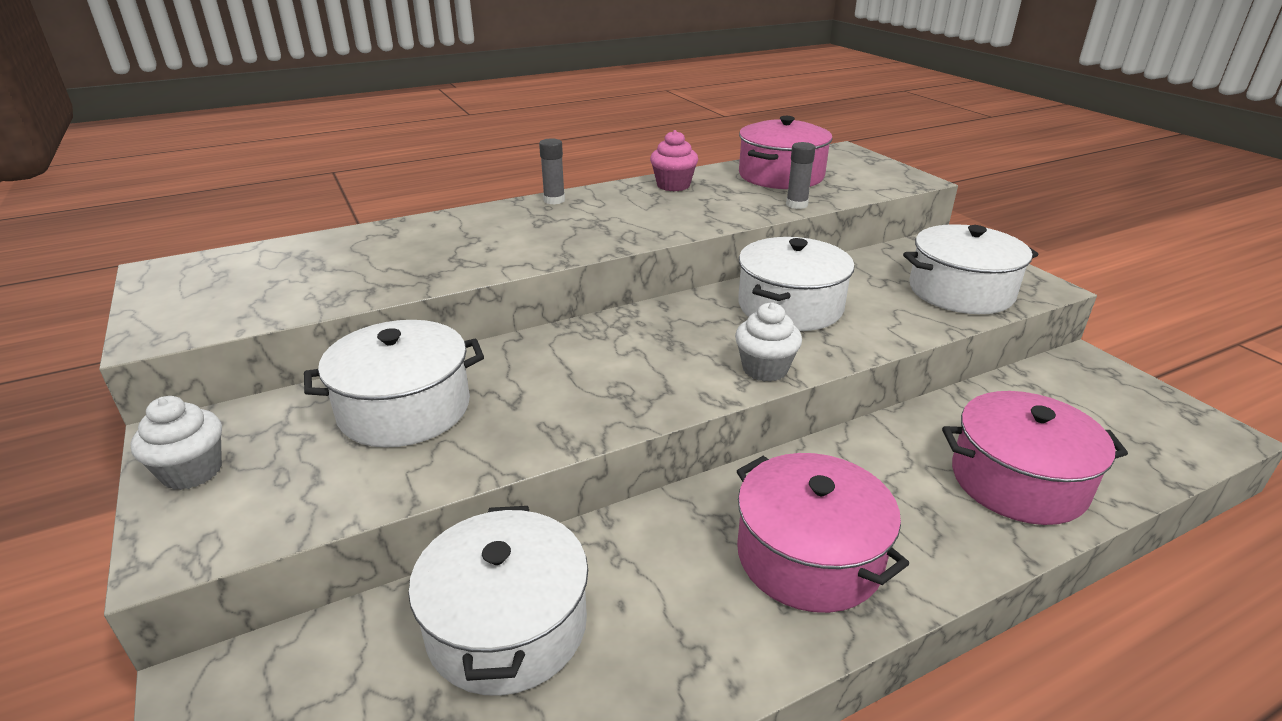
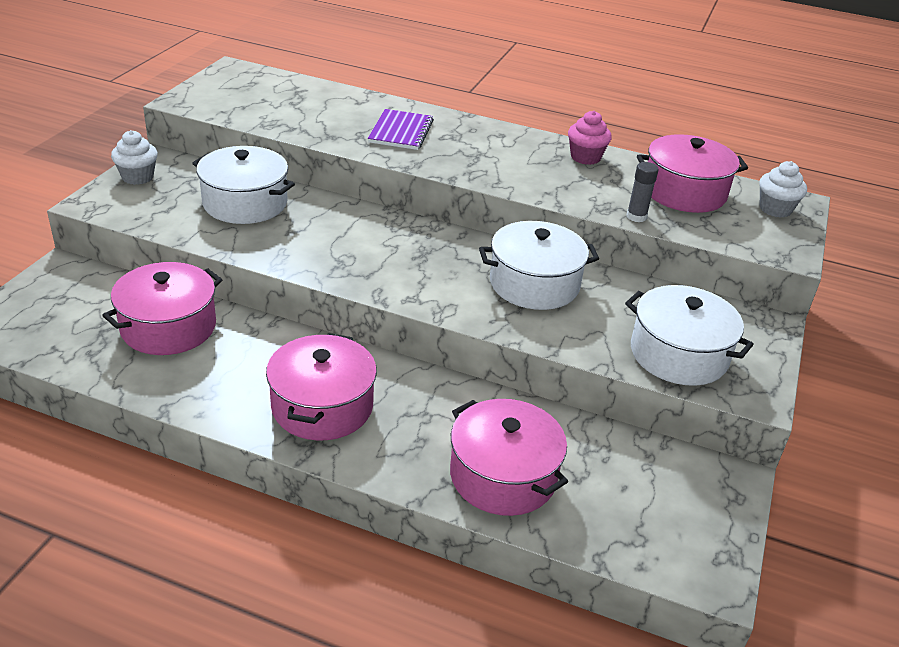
camera: 45 degrees right, 5 degrees up
white pot [408,506,588,696] -> pink pot [102,262,222,355]
grey glue stick [539,138,565,205] -> none
white cupcake [735,302,802,382] -> white cupcake moved to [759,161,807,218]
none -> purple notebook [368,109,434,150]

